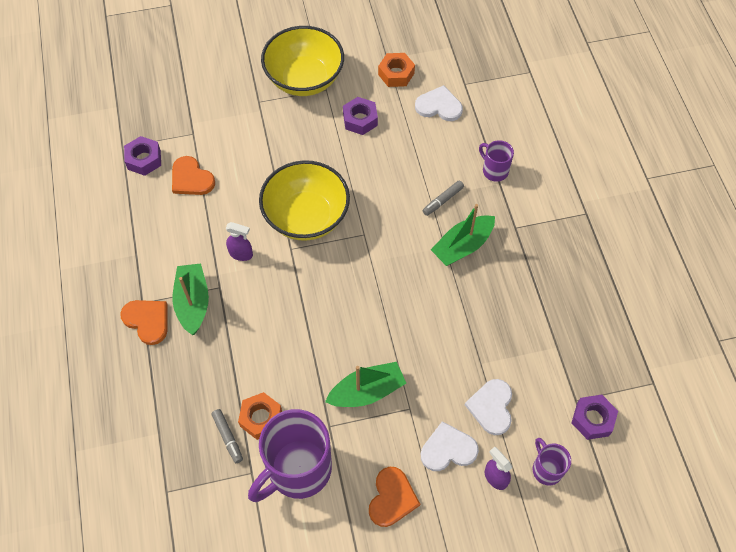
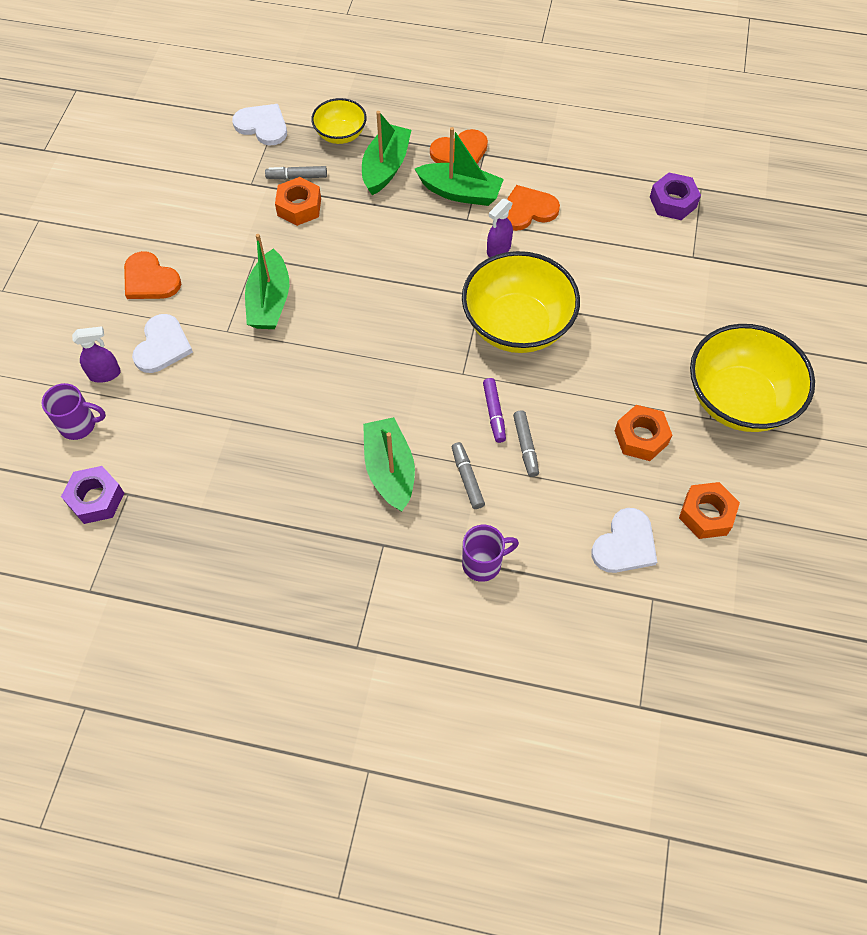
camera: 115 degrees right, 0 degrees up
orange heart [172,156,215,195] -> orange heart moved to [507,185,560,231]
purple mug [248,409,332,502] -> none
purple nut [343,97,378,135] -> orange nut [615,405,672,461]
white heart [465,379,512,435] -> white heart moved to [232,104,287,145]
none -> yellow bowl [311,98,367,144]
none -> green boat [362,111,411,195]
none -> purple marker [483,378,506,443]
none -> grey marker [513,410,539,477]

